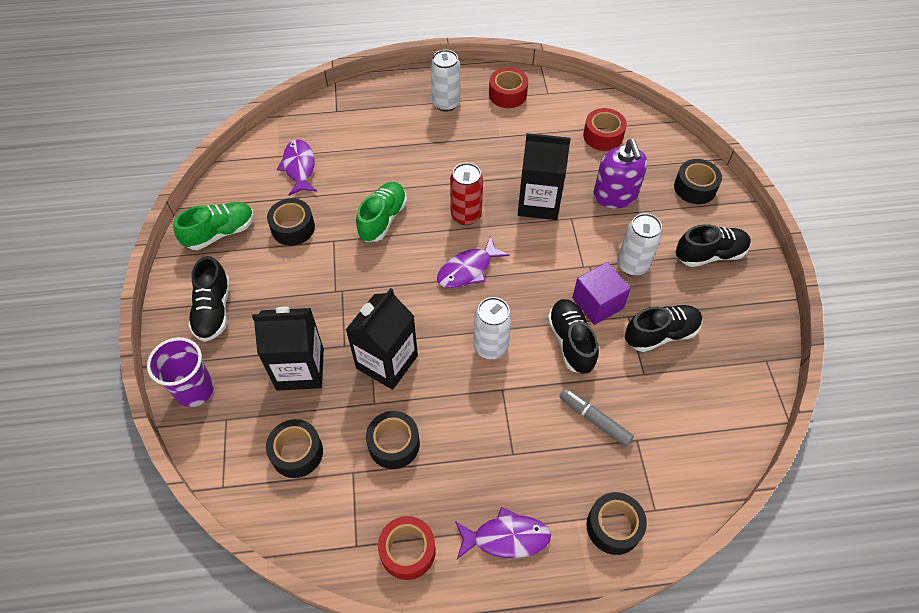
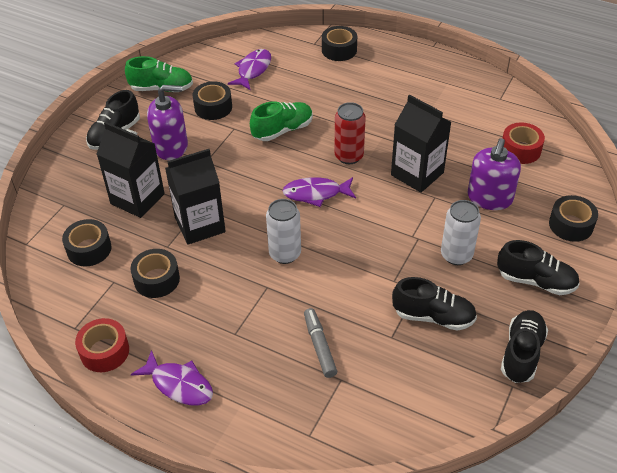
camera: 35 degrees right, 10 degrees down
purple cup [147,337,214,407] -> none
white can [431,49,460,112] -> none
red tape [489,67,528,108] -> none
black shoe [547,299,599,374] -> black shoe moved to [501,310,548,383]
purple cube [572,262,631,325] -> none
black tape [587,492,647,555] -> black tape moved to [322,26,357,61]
none -> purple soap dispenser [147,85,188,160]

